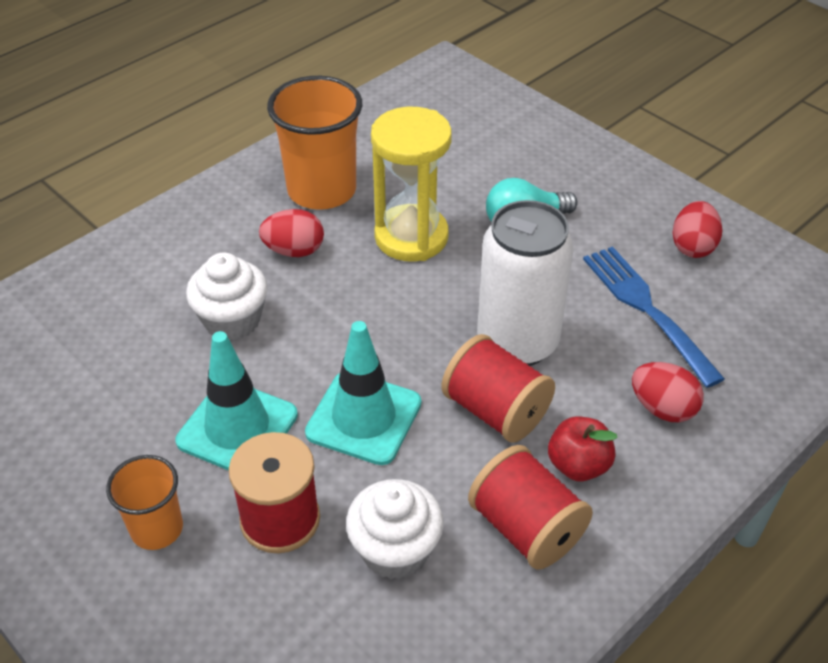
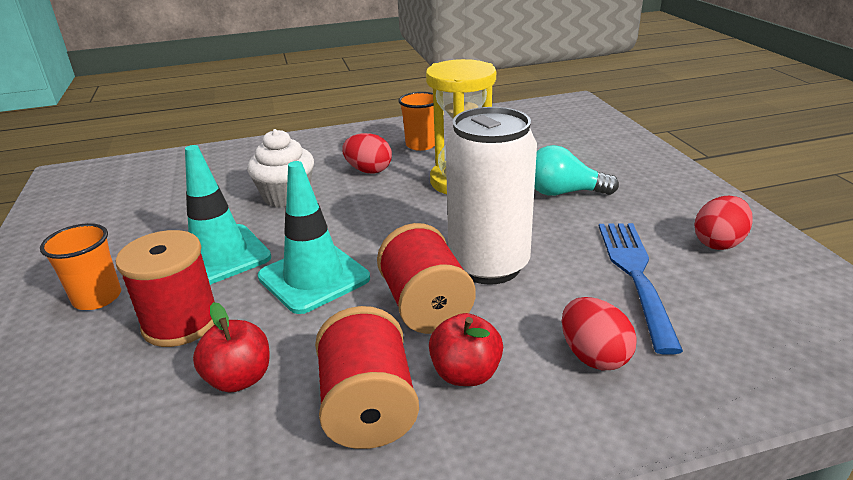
camera: 30 degrees right, 15 degrees down
orange cup [267,76,362,210] -> orange cup [398,92,435,151], size x0.57
white cupcake [346,479,444,579] -> red apple [193,302,270,393]

